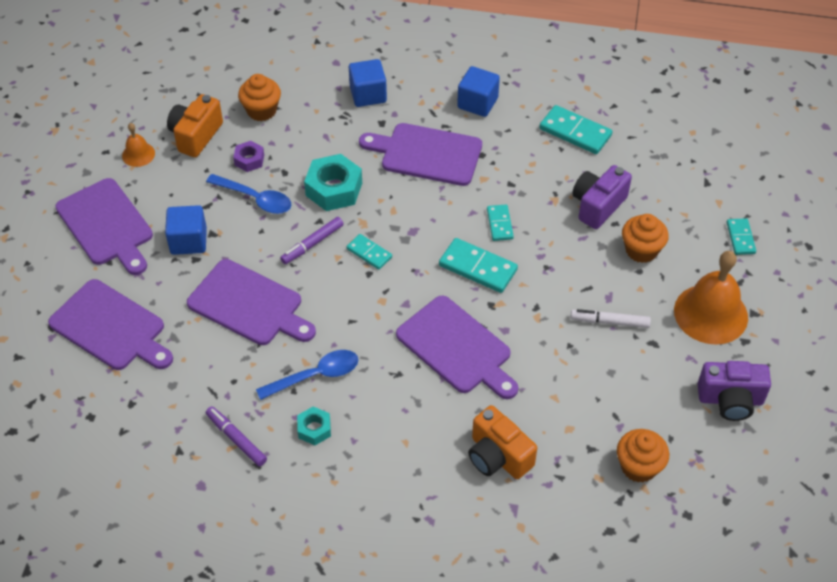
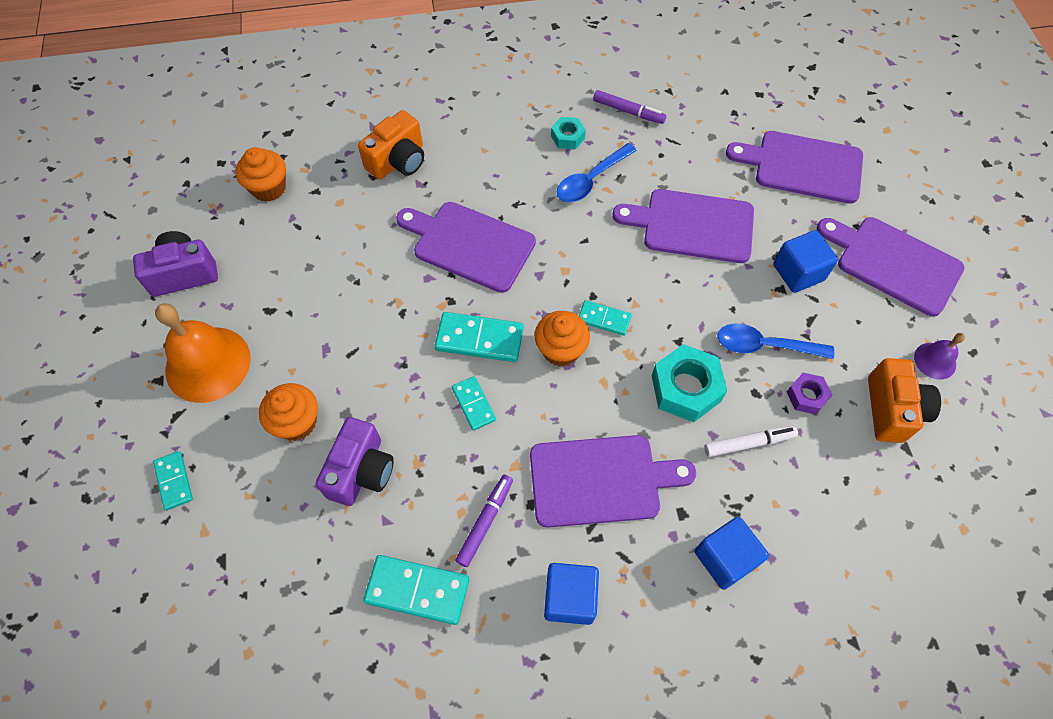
camera: 160 degrees right, 10 degrees up
orange bell [122,123,155,167] -> purple bell [914,333,965,379]
orange cupcake [238,74,281,121] -> orange cupcake moved to [535,311,590,367]
purple marker [280,217,344,264] -> purple marker moved to [455,475,513,567]
orange camera [468,405,537,479] -> orange camera turned 105 degrees clockwise [358,110,424,180]
white marker [571,309,651,328] -> white marker moved to [704,426,798,457]

